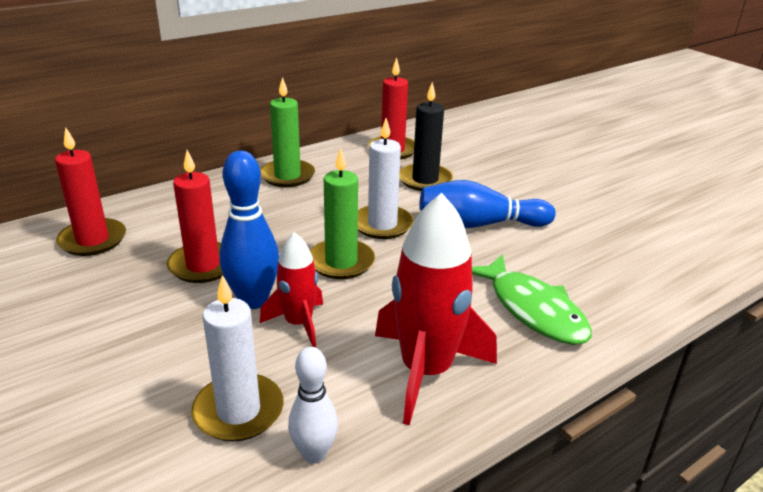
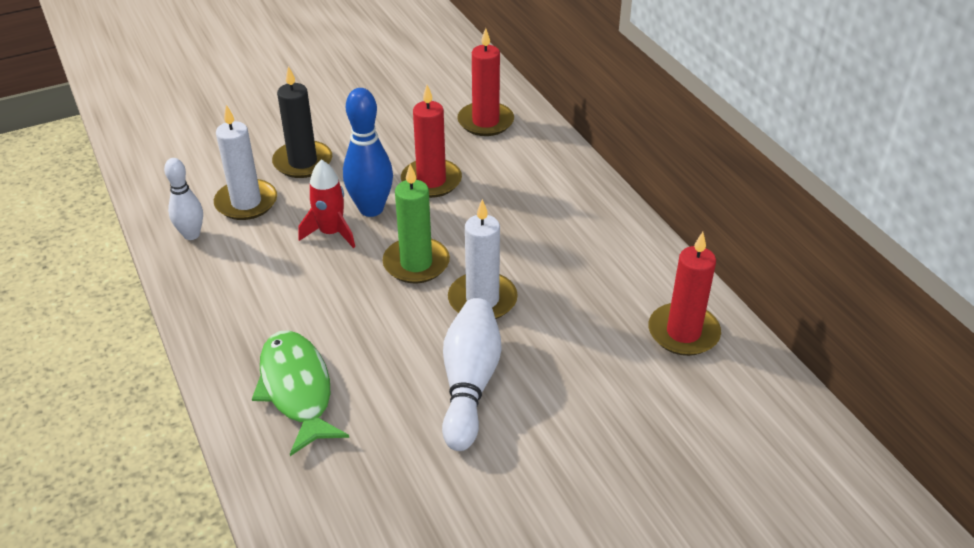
camera: 100 degrees right, 10 degrees up
green candle [260,77,315,187] -> none
red rocket [375,193,497,425] -> none
black candle [399,82,453,191] -> black candle moved to [272,66,332,178]
blue bowling pin [419,180,556,228] -> white bowling pin [442,298,501,451]
green fish [472,254,592,345] -> green fish turned 90 degrees clockwise [252,330,349,456]

